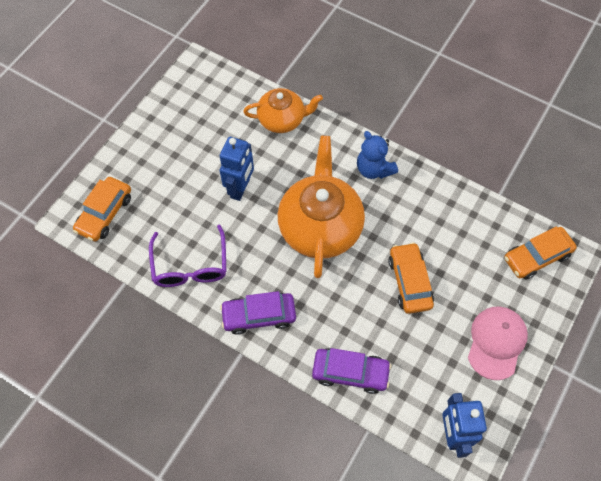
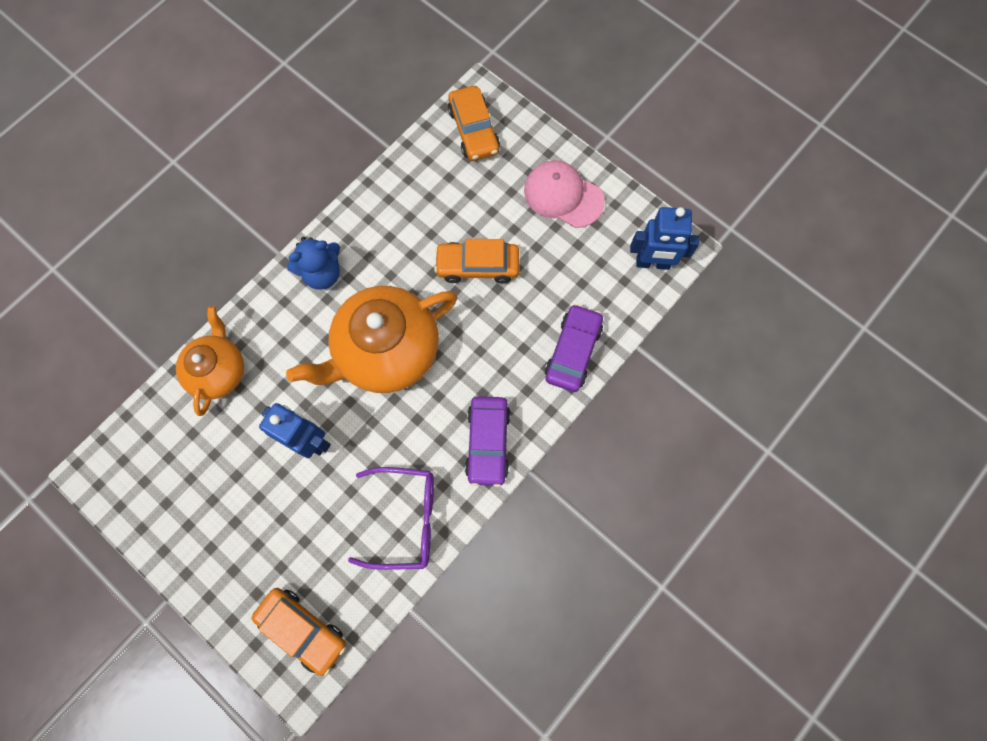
camera: 80 degrees left, 10 degrees up
orange teapot [278,136,365,278] -> orange teapot turned 45 degrees counterclockwise [286,286,457,393]

